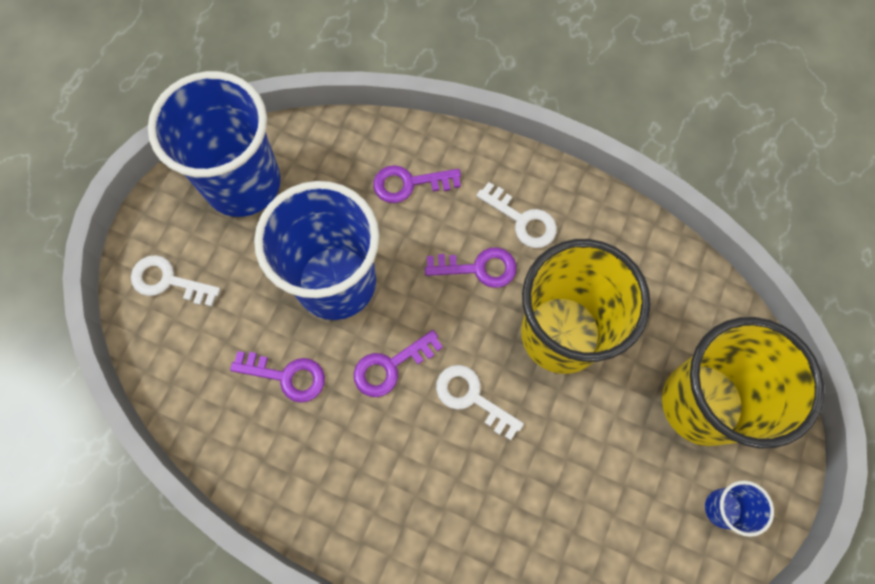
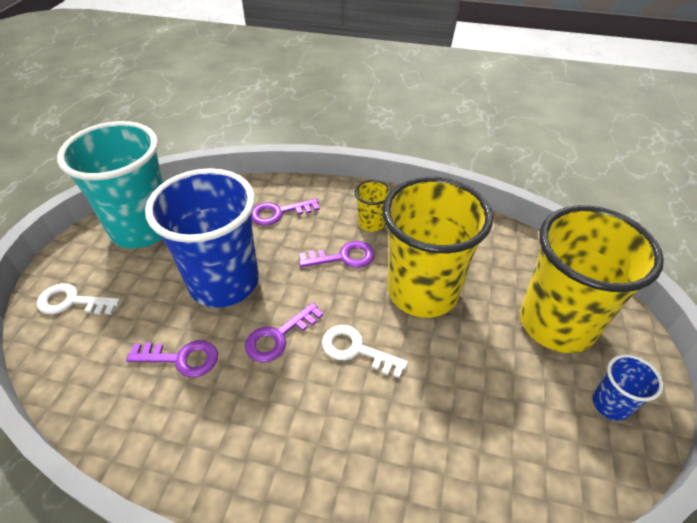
camera: 10 degrees left, 25 degrees down
blue cup [148,71,281,217] -> turquoise cup [57,121,163,248]
white key [476,182,557,248] -> yellow cup [355,180,391,232]

